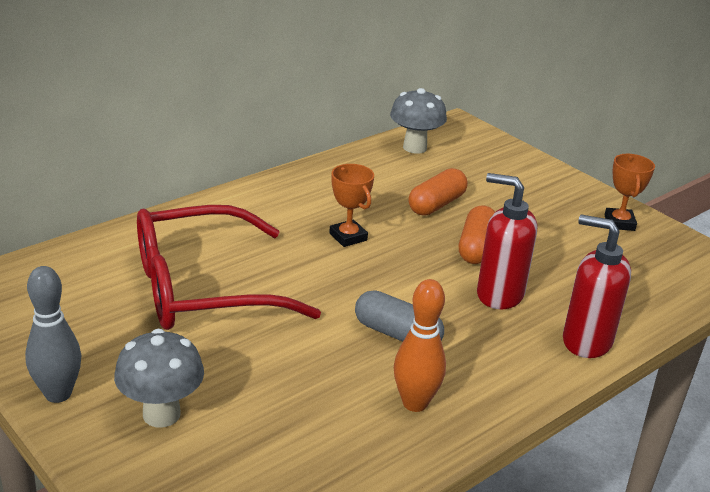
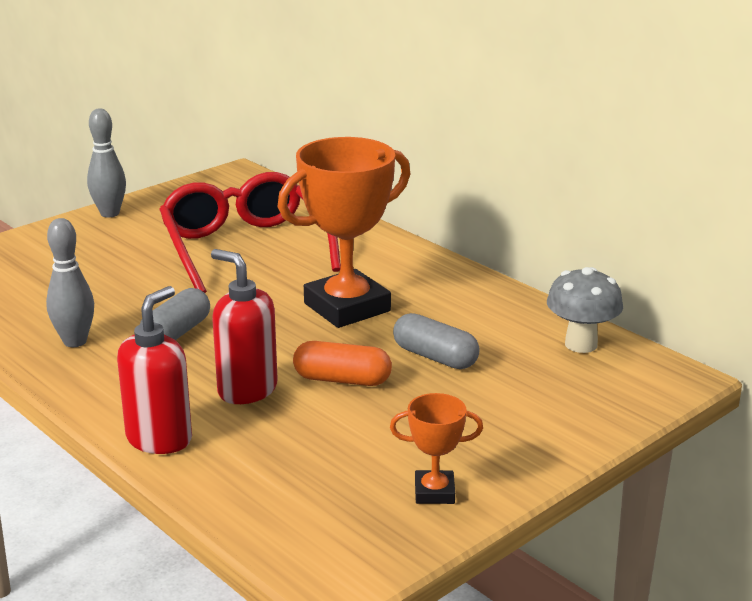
camera: 90 degrees right, 5 degrees down
grey mushroom [114,329,204,427] -> none
orange trophy [329,164,374,247] -> orange trophy [277,137,410,328], size x2.10
orange bowling pin [394,279,446,412] -> grey bowling pin [46,218,94,347]
orange capsule [408,168,468,216] -> grey capsule [393,313,480,369]
red soap dispenser [477,173,537,309] -> red soap dispenser turned 75 degrees counterclockwise [211,249,278,404]

